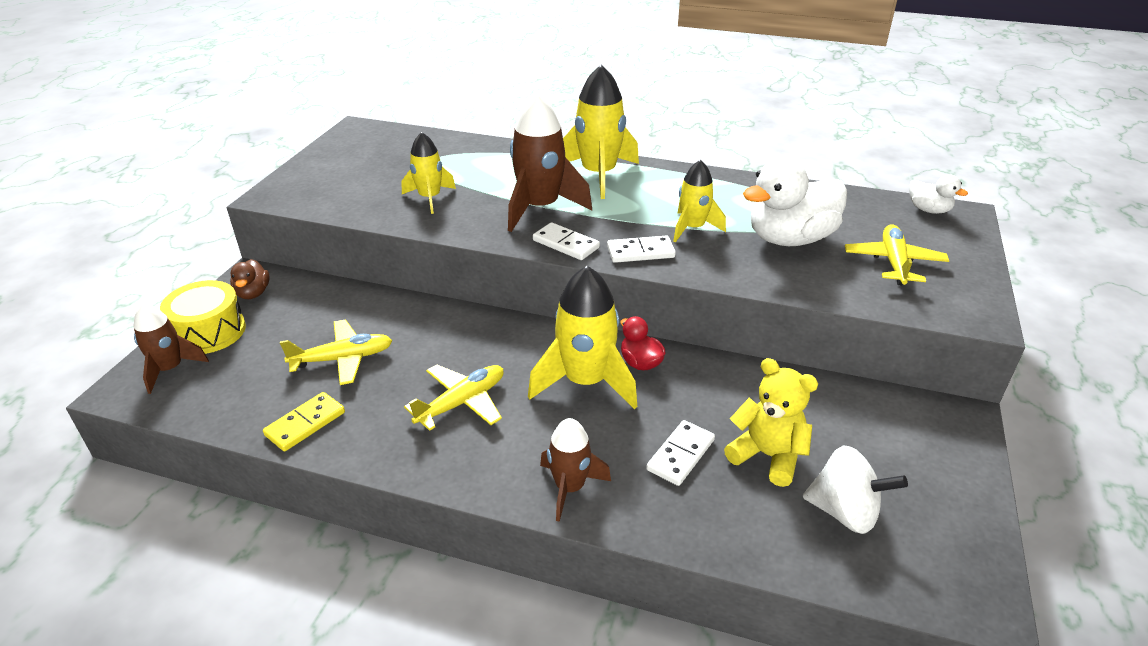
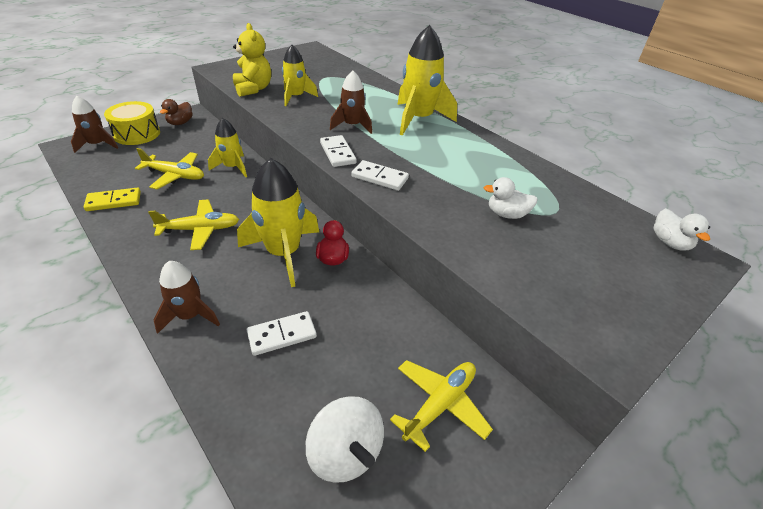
camera: 30 degrees right, 5 degrees up
brown rocket [508,92,592,232] -> brown rocket [330,71,372,134], size x0.60
yellow rocket [673,160,726,243] -> yellow rocket moved to [208,118,247,177]
yellow teddy bear [724,358,818,487] -> yellow teddy bear moved to [233,23,271,97]
white duck [743,158,847,246] -> white duck [484,177,538,219], size x0.49
yellow plane [845,224,949,285] -> yellow plane moved to [390,360,493,452]

